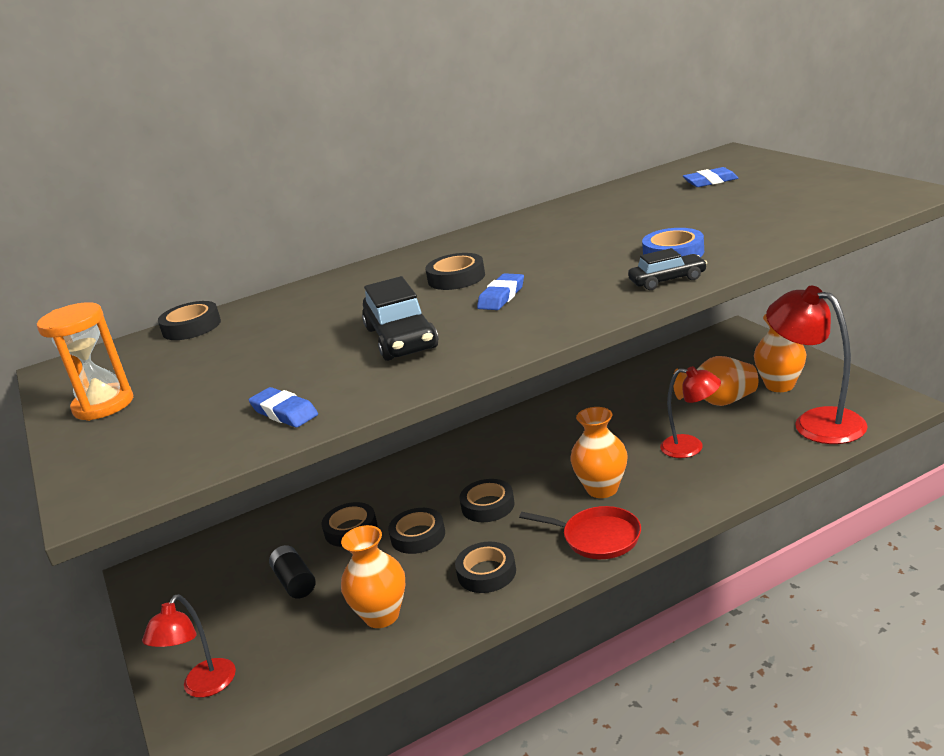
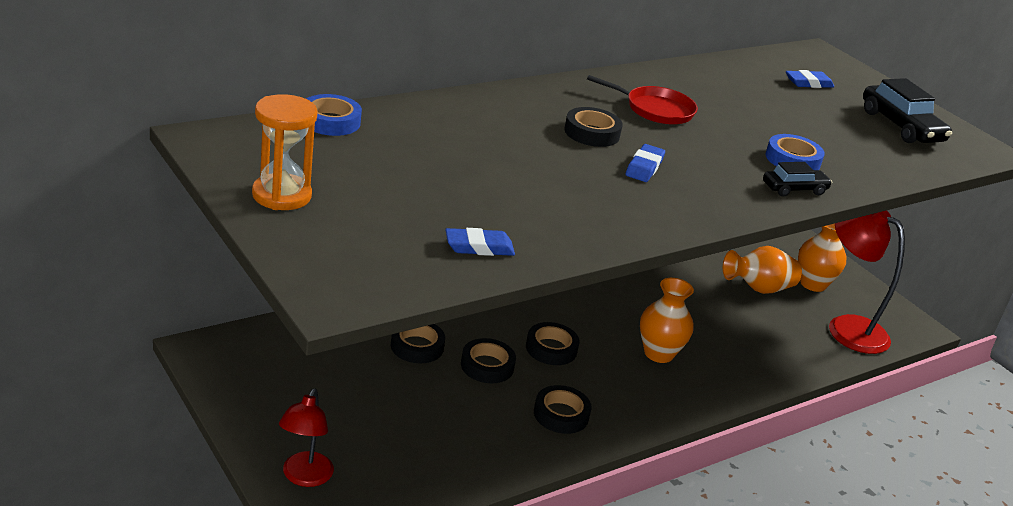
camera: 15 degrees left, 5 degrees up
black tape [158,301,221,340] -> blue tape [306,94,362,136]
blue eraser [249,387,318,428] -> blue eraser turned 45 degrees counterclockwise [445,228,515,256]
black battery [269,545,316,598] -> none
orange vase [341,525,406,628] -> none
black car [362,276,439,361] -> black car moved to [863,78,952,143]
red pan [519,506,641,559] -> red pan moved to [587,75,698,124]
red lamp [660,366,721,458] -> none

